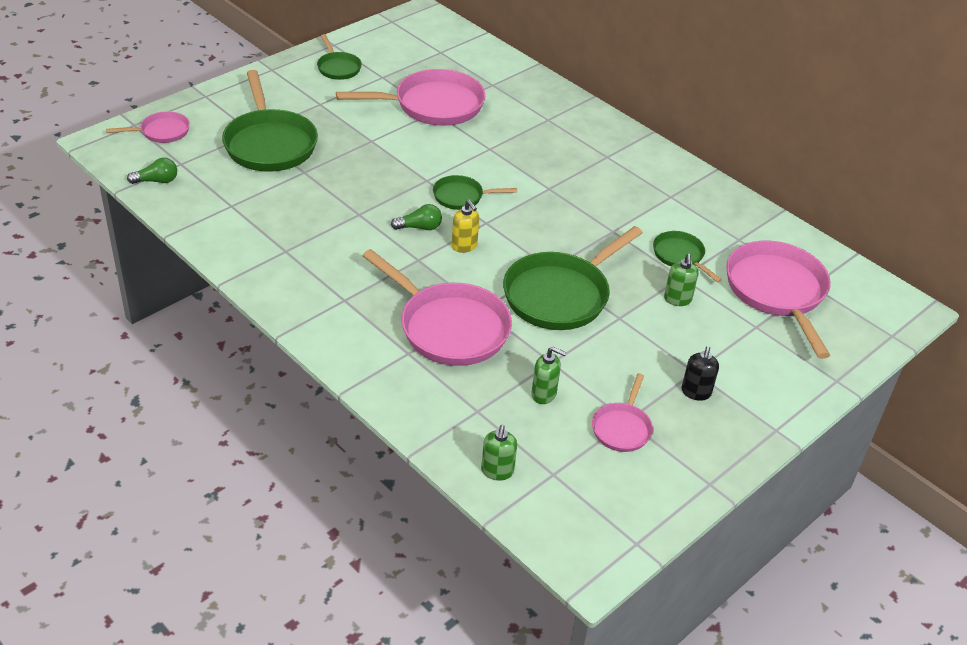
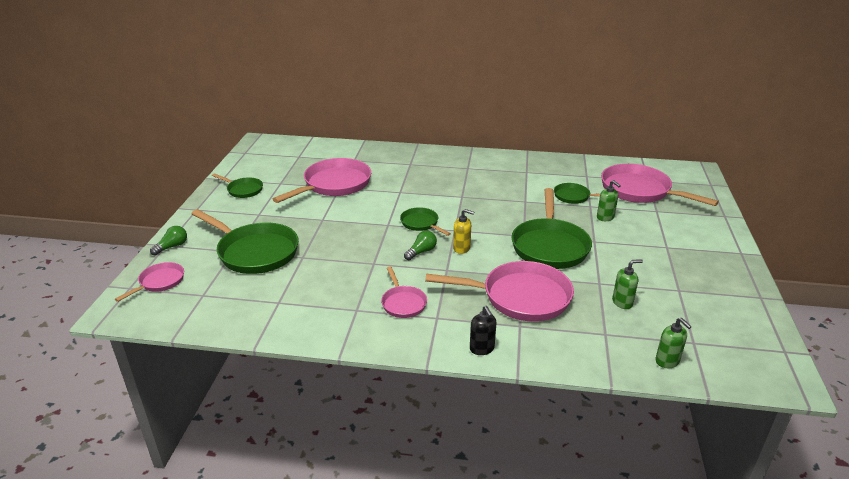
camera: 35 degrees left, 10 degrees down
green light bulb [127,158,177,184] -> green light bulb moved to [150,226,187,256]
green pan [433,175,517,210] -> green pan turned 90 degrees clockwise [400,207,451,236]
pink pan [592,373,653,452] -> pink pan moved to [381,266,427,318]
black soap dispenser [682,346,719,401] -> black soap dispenser moved to [470,306,496,355]

